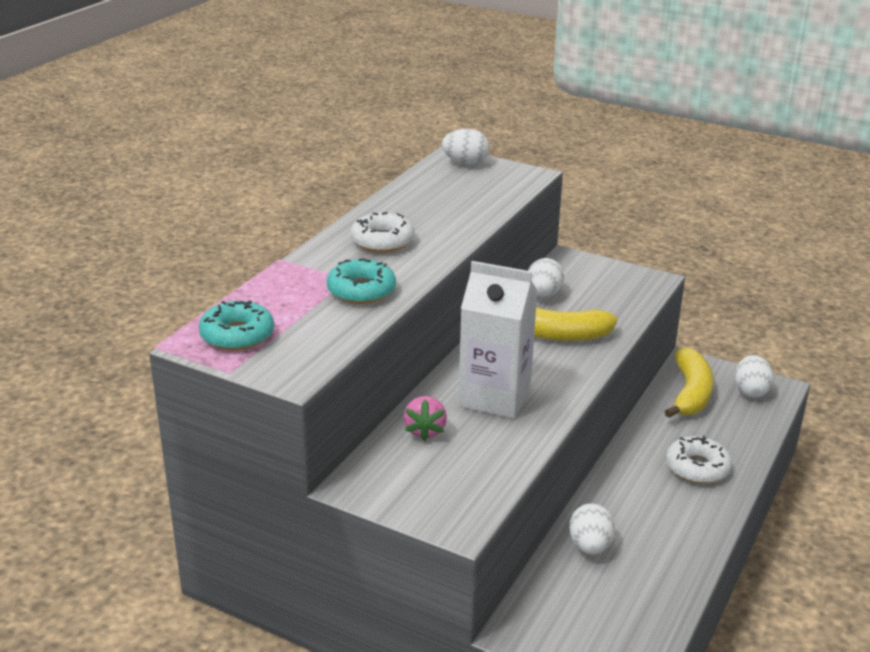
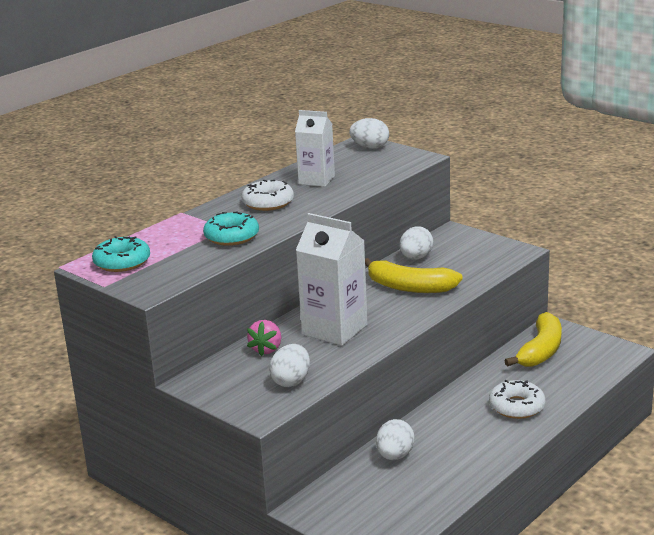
camera: 15 degrees right, 5 degrees down
white egg [735,355,774,398] -> white egg moved to [269,344,310,387]
none -> white carton [295,110,335,187]

